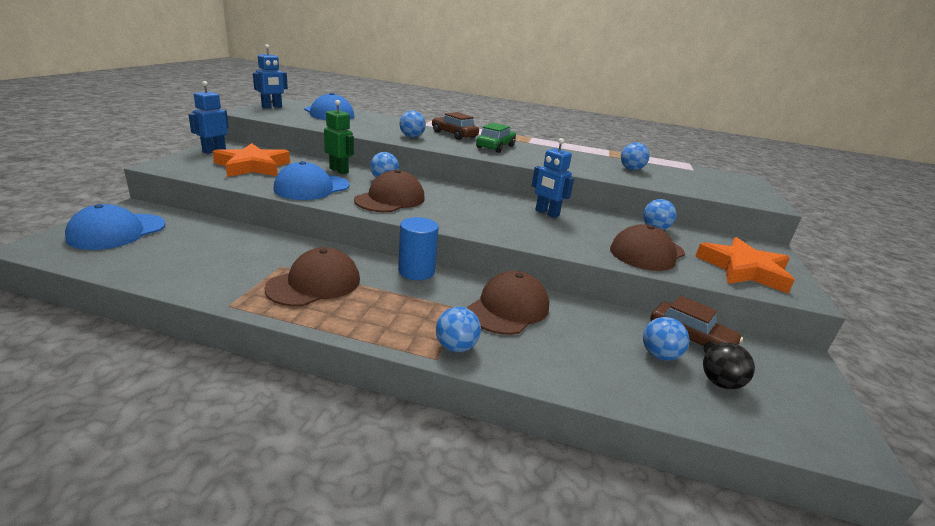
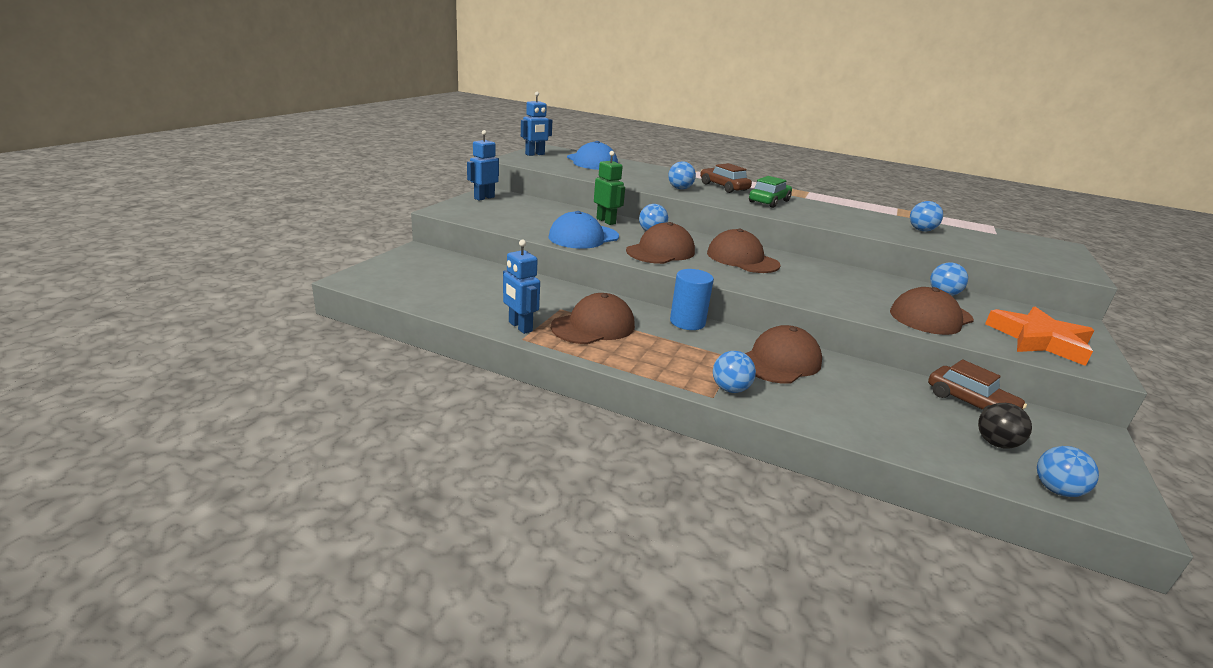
camera: 10 degrees right, 0 degrees up
blue cap [65,204,166,250] -> none
orange star [213,143,290,177] -> none
blue robot [532,138,574,218] -> blue robot moved to [503,240,540,334]
blue ball [643,317,689,361] -> blue ball moved to [1037,446,1099,497]
none -> brown cap [707,229,781,273]

